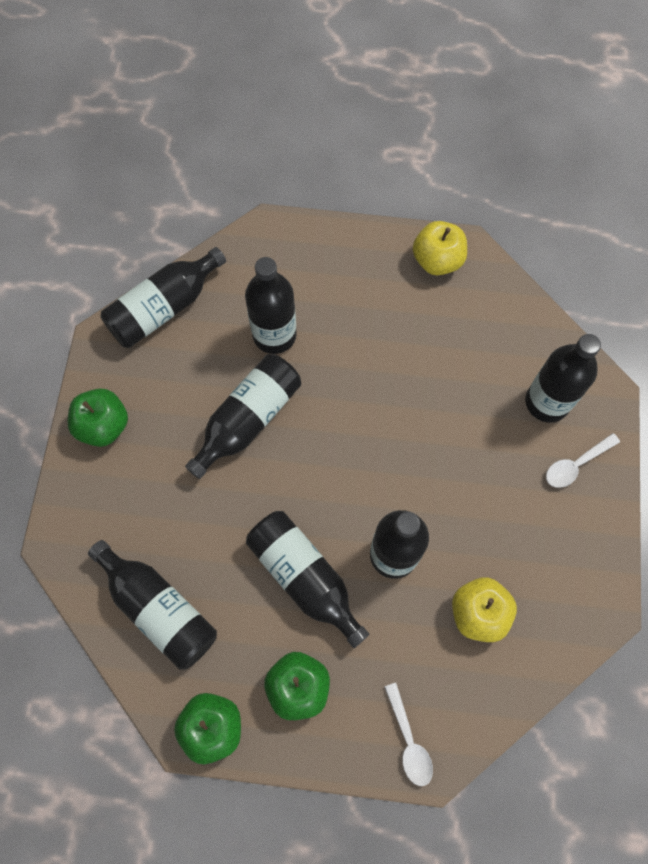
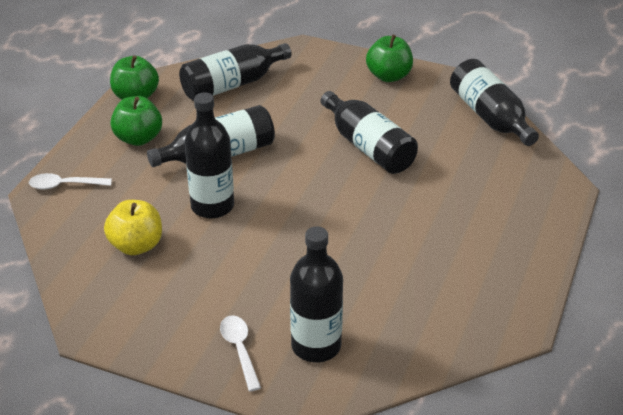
camera: 105 degrees right, 30 degrees down
black bottle [245,257,297,354] -> none
yellow apple [413,221,467,275] -> none

